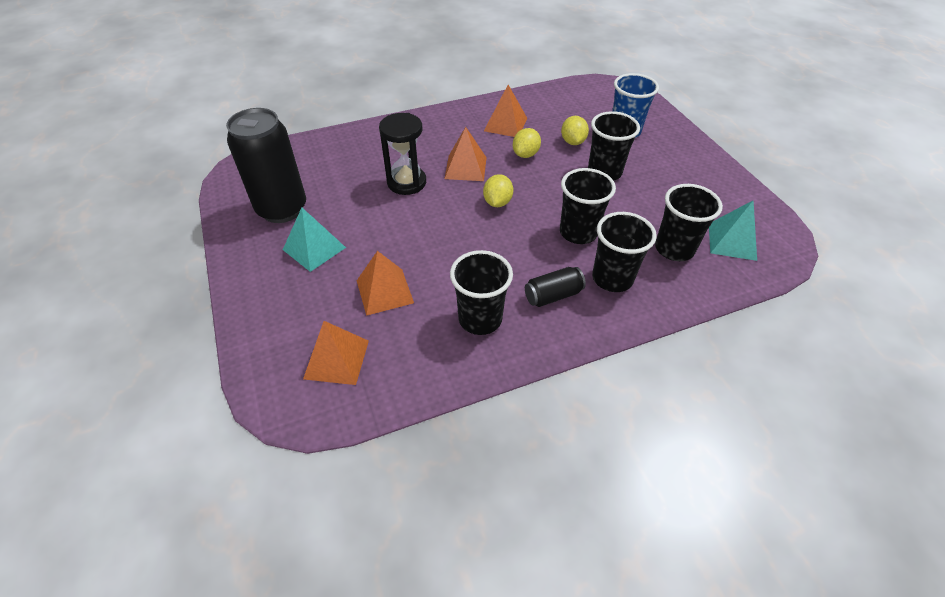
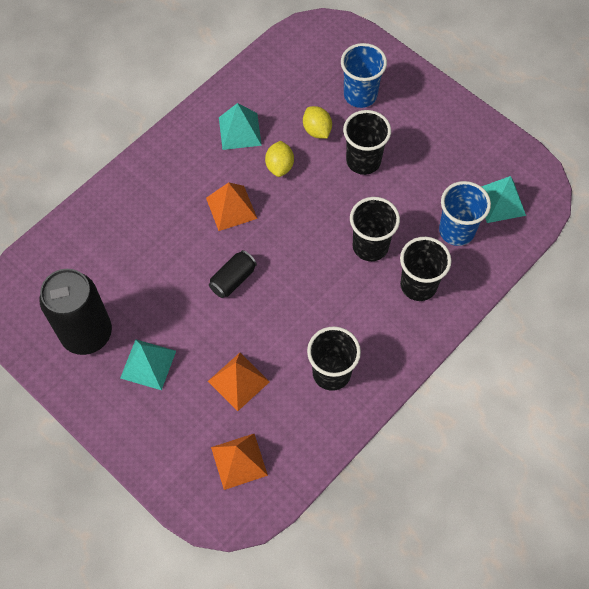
camera: 25 degrees left, 15 degrees up
black hourglass [379,113,426,195] -> none
yellow lemon [483,174,514,207] -> none
orange pyramid [484,85,527,137] -> turquoise pyramid [219,103,262,150]
black can [525,267,586,307] -> black can moved to [209,250,257,298]
black cup [655,184,723,261] -> blue cup [439,181,491,246]

